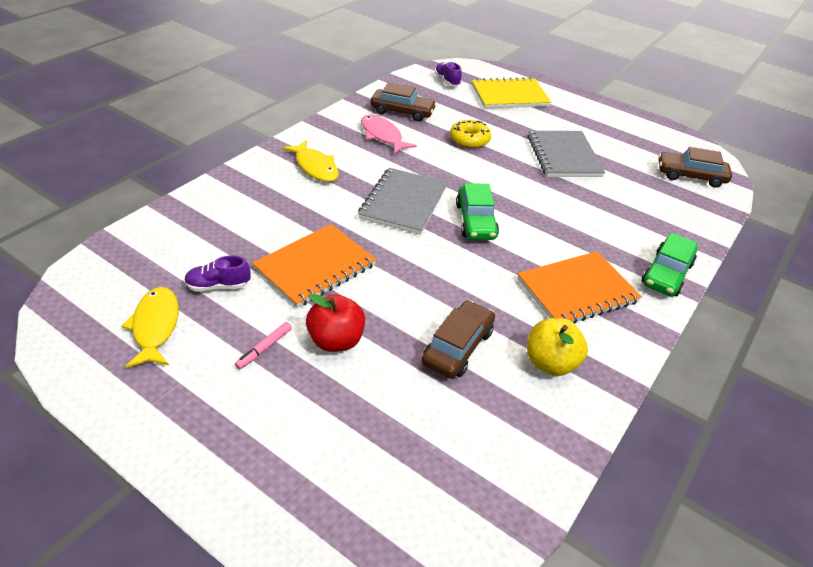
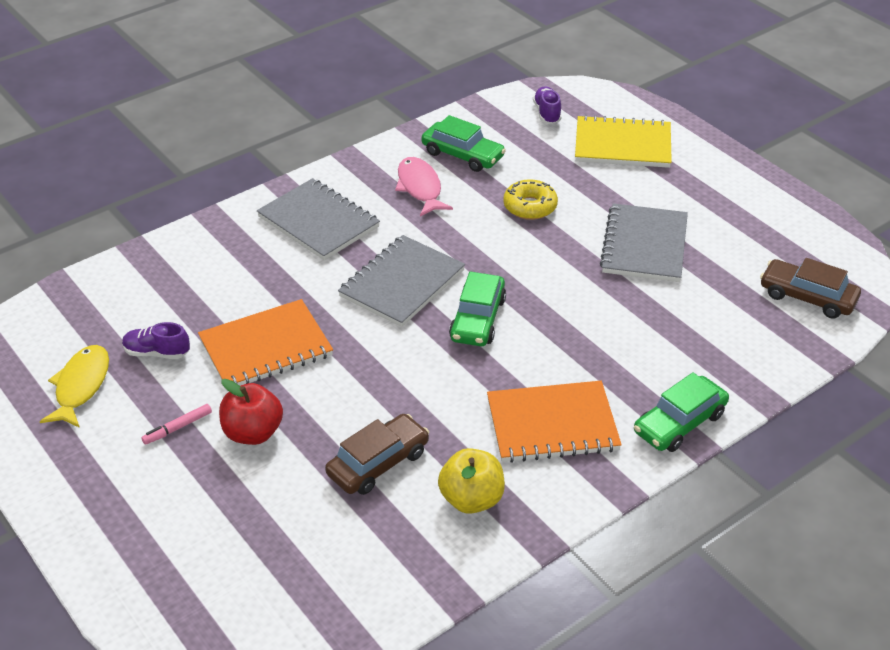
camera: 20 degrees right, 0 degrees up
yellow fish [282,140,339,182] -> grey notebook [257,178,380,260]
brown car [370,82,437,121] -> green car [421,115,506,172]

